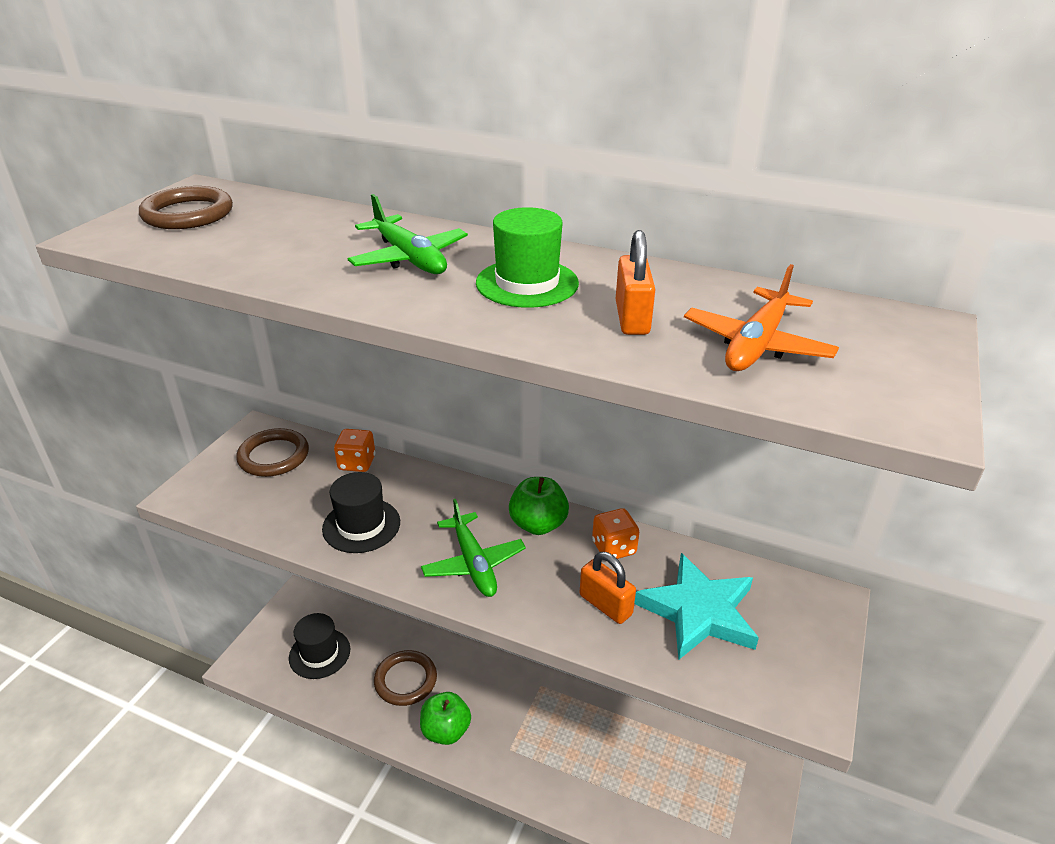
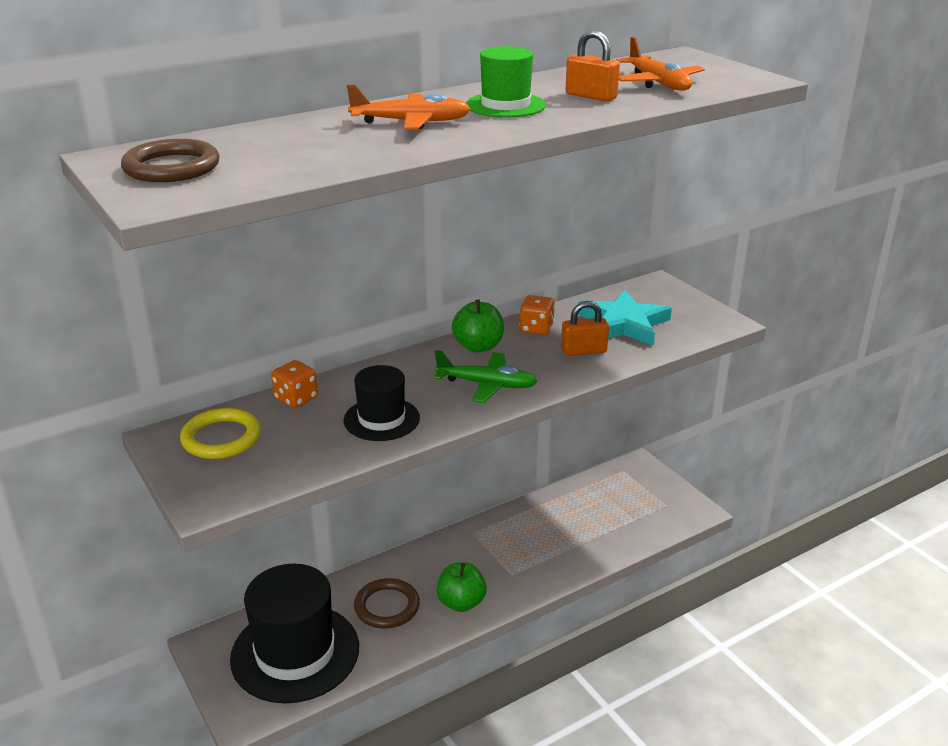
camera: 55 degrees left, 5 degrees down
brown ring [236,428,309,477] -> yellow ring [180,408,261,459]
black hat [289,613,350,679] -> black hat [230,564,359,703], size x1.86
green plane [348,194,468,274] -> orange plane [347,84,470,129]

